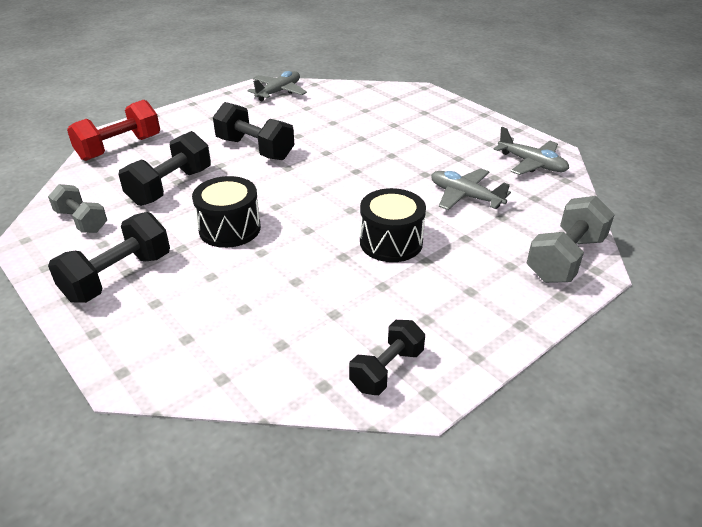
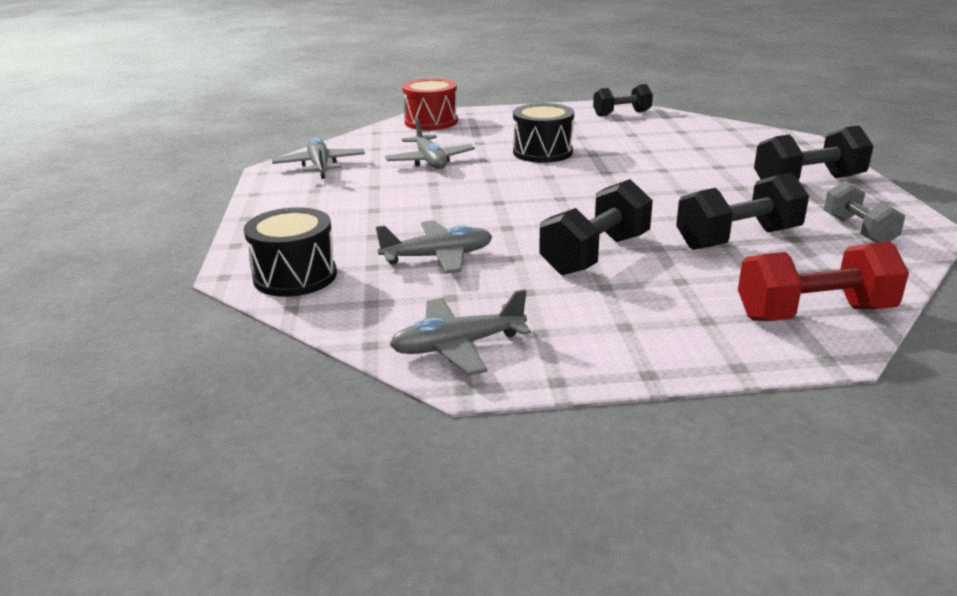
camera: 145 degrees left, 10 degrees down
black drum [192,176,261,248] -> black drum moved to [244,207,337,297]
black dumbbell [213,102,294,160] -> black dumbbell turned 60 degrees clockwise [539,179,653,275]
grey dumbbell [527,196,615,283] -> red drum [402,78,458,130]
none -> grey plane [376,220,493,273]

